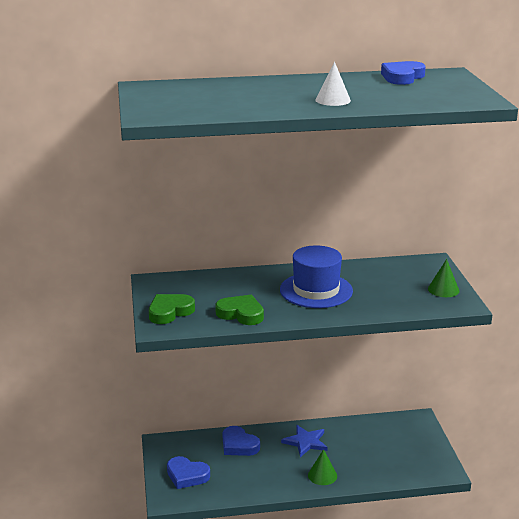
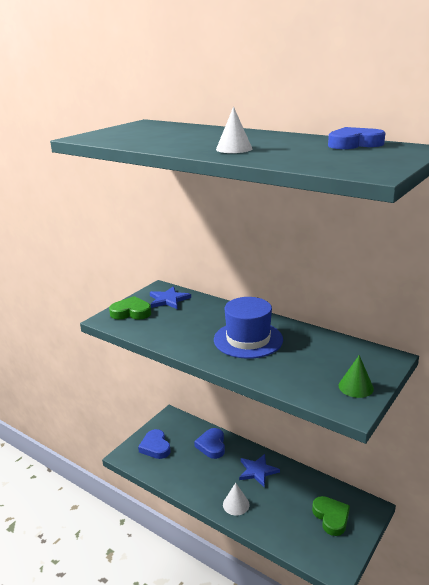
camera: 45 degrees right, 0 degrees up
green heart [215,295,264,325] -> green heart moved to [312,496,350,536]
green cone [308,449,337,485] -> white cone [223,483,250,516]
none -> blue star [150,286,191,309]

